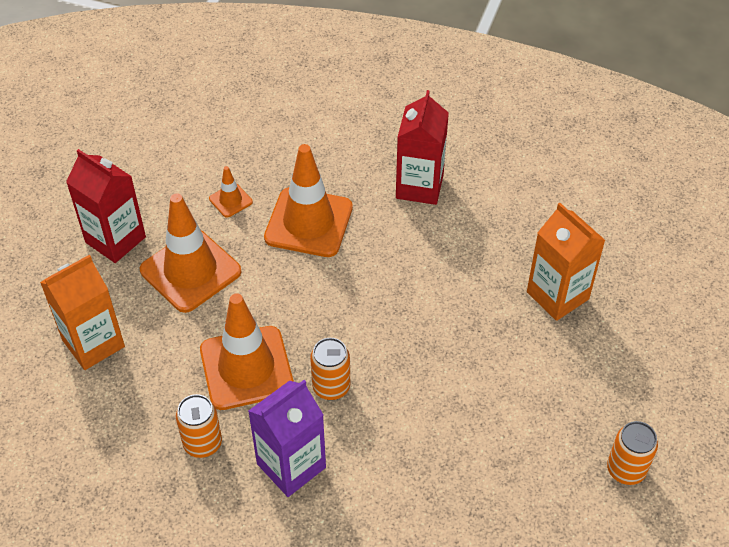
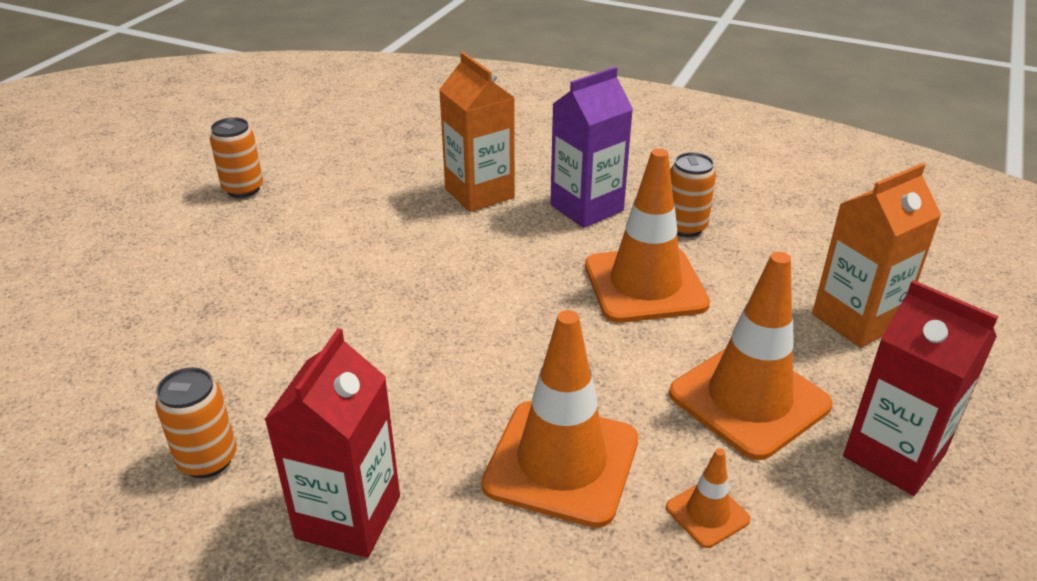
camera: 175 degrees left, 15 degrees down
orange can [310,338,350,400] -> orange can moved to [155,367,236,478]
orange carton [527,203,605,321] -> orange carton moved to [439,52,515,212]

